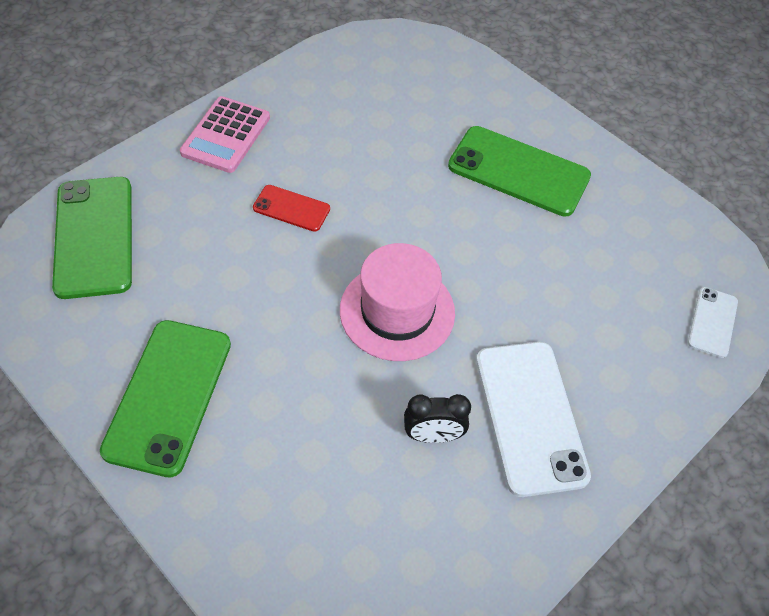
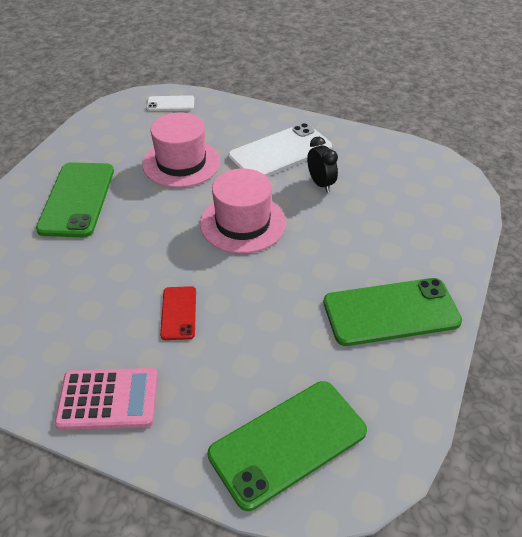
camera: 110 degrees left, 10 degrees down
none -> pink hat [142,112,220,188]

